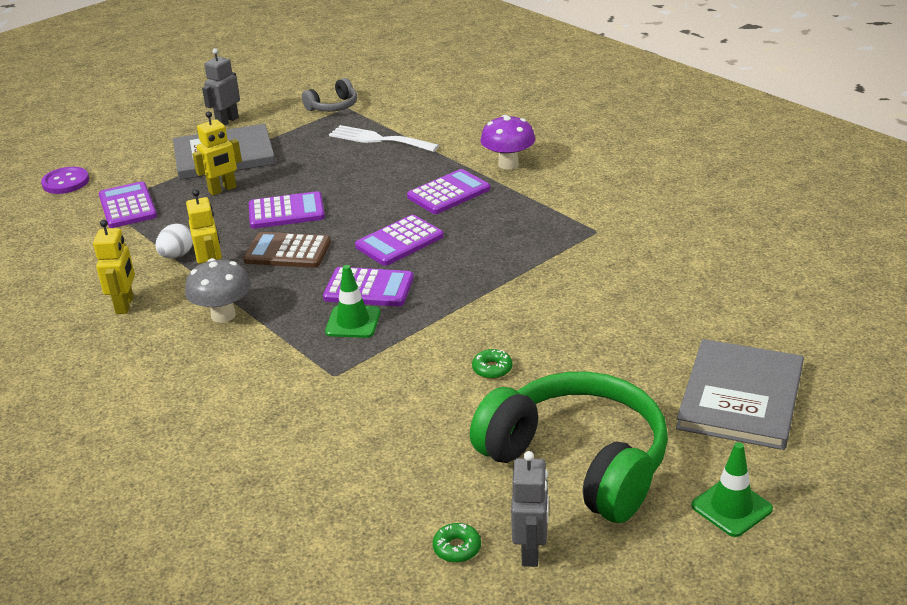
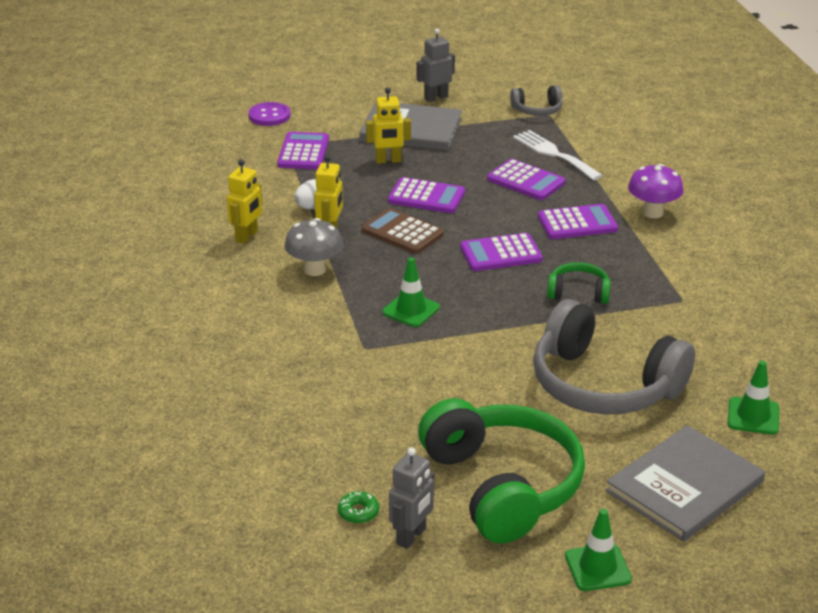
camera: 25 degrees right, 0 degrees up
purple calculator [323,267,414,306] -> purple calculator moved to [487,159,566,200]
green donut [472,349,513,379] -> none
none -> grey headphones [533,299,695,415]
none -> green headphones [547,262,611,304]
none -> green traffic cone [728,361,779,434]

